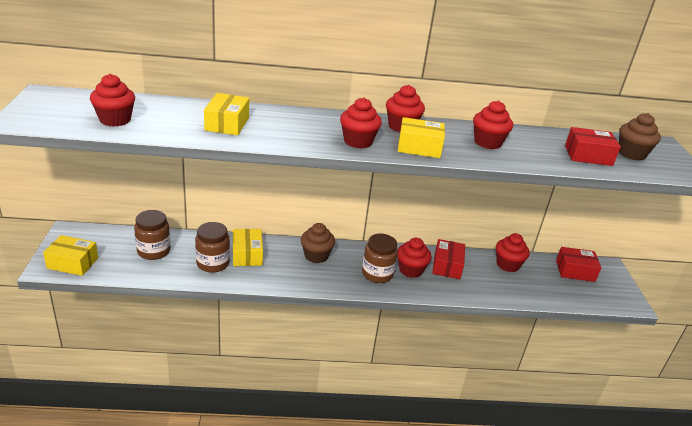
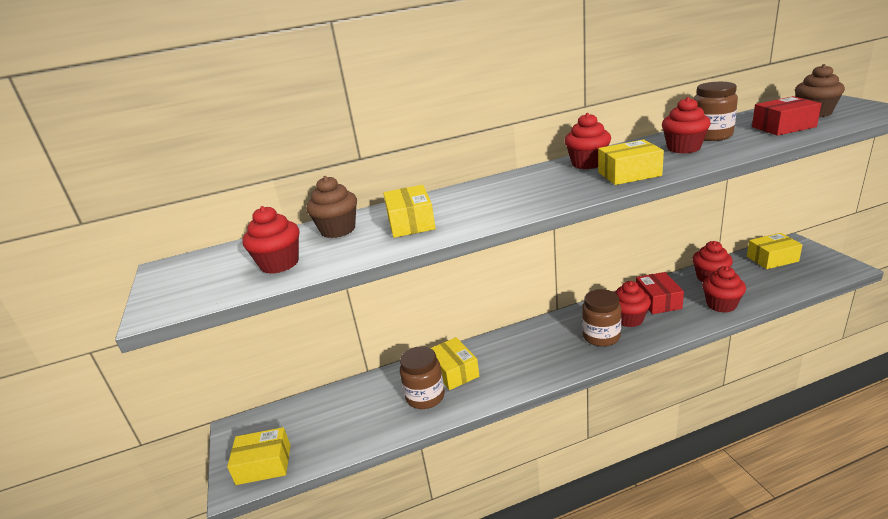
camera: 10 degrees left, 5 degrees down
brown jar [134,210,171,260] -> brown jar moved to [694,82,738,141]
brown cupcake [301,223,335,263] -> brown cupcake moved to [306,176,357,238]
red cupcake [340,97,382,149] -> red cupcake moved to [702,266,746,313]
red box [556,247,601,282] -> yellow box [747,233,802,269]

